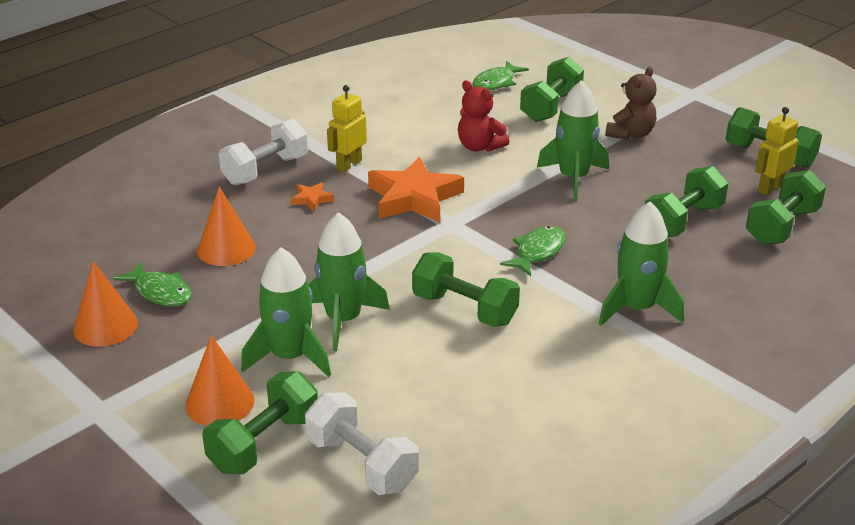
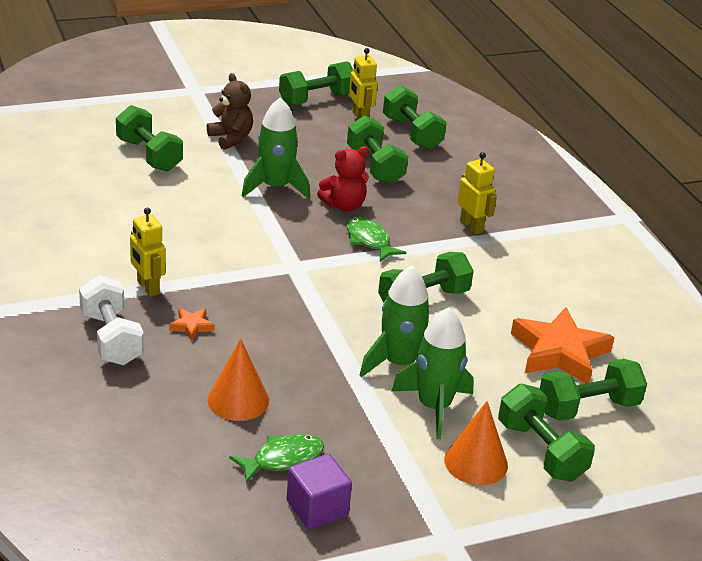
camera: 70 degrees left, 0 degrees up
orange cone [73,261,138,347] -> purple cube [287,454,352,530]
white dumbbell [305,392,419,495] -> green dumbbell [540,359,647,421]
orange star [368,157,464,222] -> orange star moved to [511,307,615,384]
red teddy bear [458,80,510,152] -> red teddy bear moved to [317,146,369,211]
green fish [472,61,529,90] -> none
green rocket [598,202,684,326] -> yellow robot [457,152,497,234]

